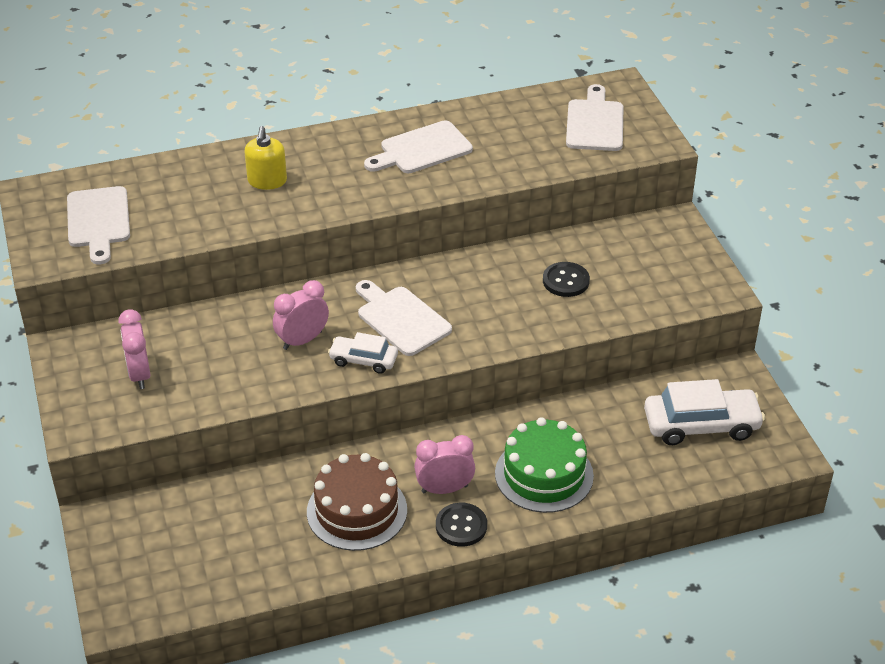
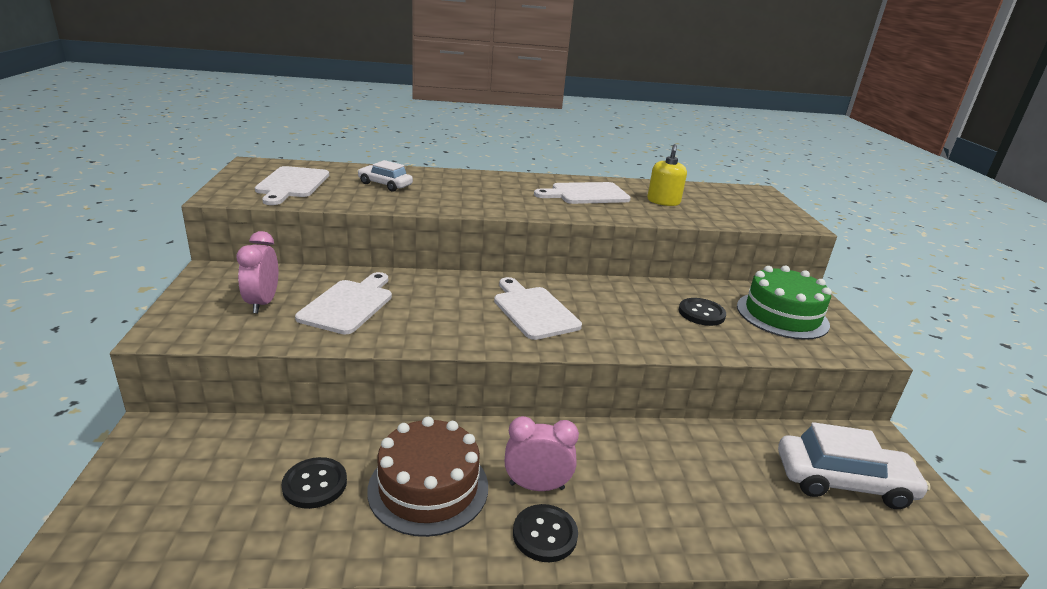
camera: 10 degrees right, 15 degrees down
yellow soap dispenser [245,126,287,190] -> yellow soap dispenser moved to [647,144,687,206]
pink clock [273,280,329,350] -> none
white car [328,332,398,374] -> white car moved to [357,160,413,191]
green cake [495,417,594,513] -> green cake moved to [737,266,832,340]
white cutting board [566,84,624,151] -> white cutting board moved to [295,272,392,334]
none -> black button [282,457,347,509]

